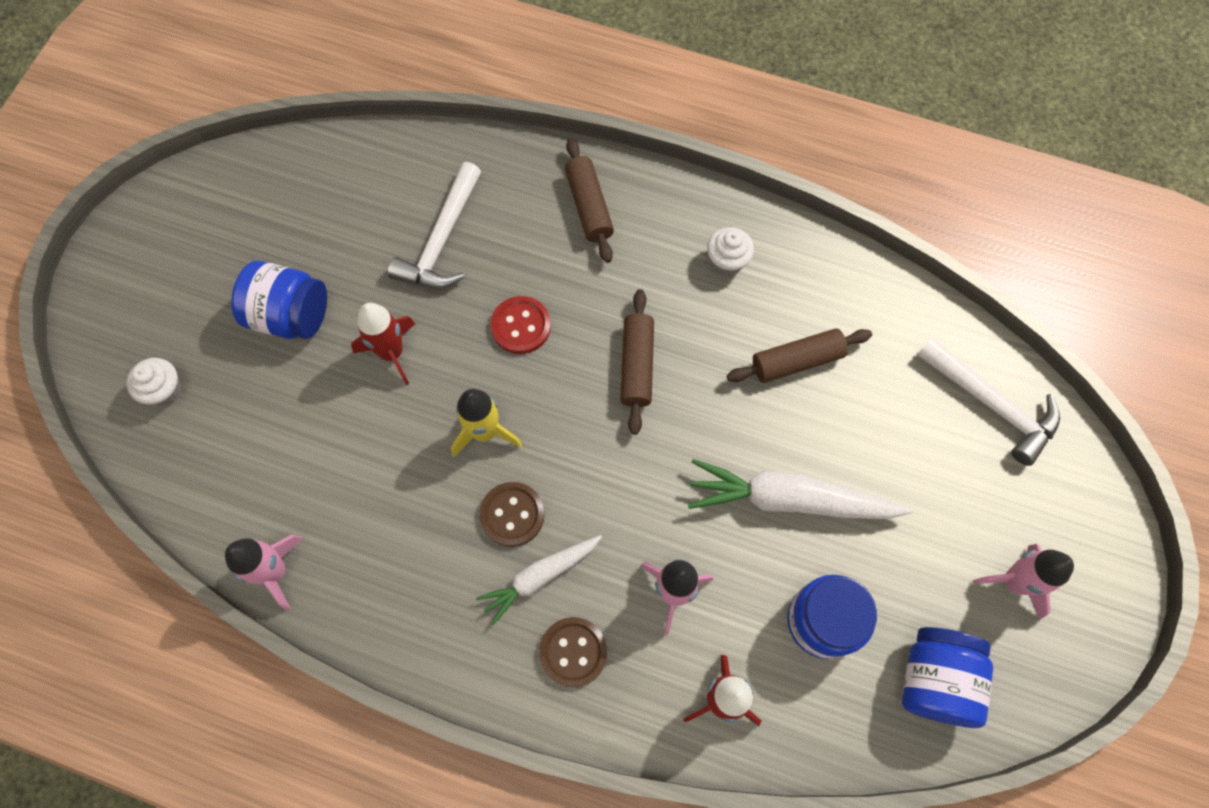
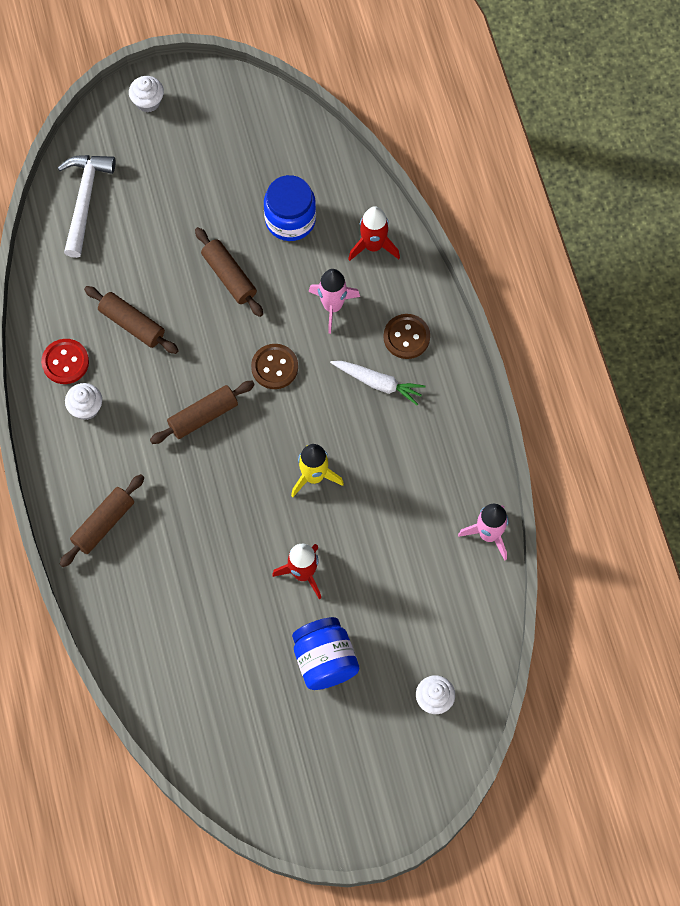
camera: 125 degrees left, 0 degrees up
white hammer [388,162,481,289] -> none
brown button [479,482,545,547] -> brown button moved to [251,344,298,389]
red button [490,296,551,354] -> red button moved to [41,339,89,384]
white carrot [688,459,914,519] -> brown rolling pin [195,227,263,317]
blue jar [902,627,993,728] -> none
pink rocket [972,544,1074,620] -> none
none -> white cupcake [129,76,164,112]

